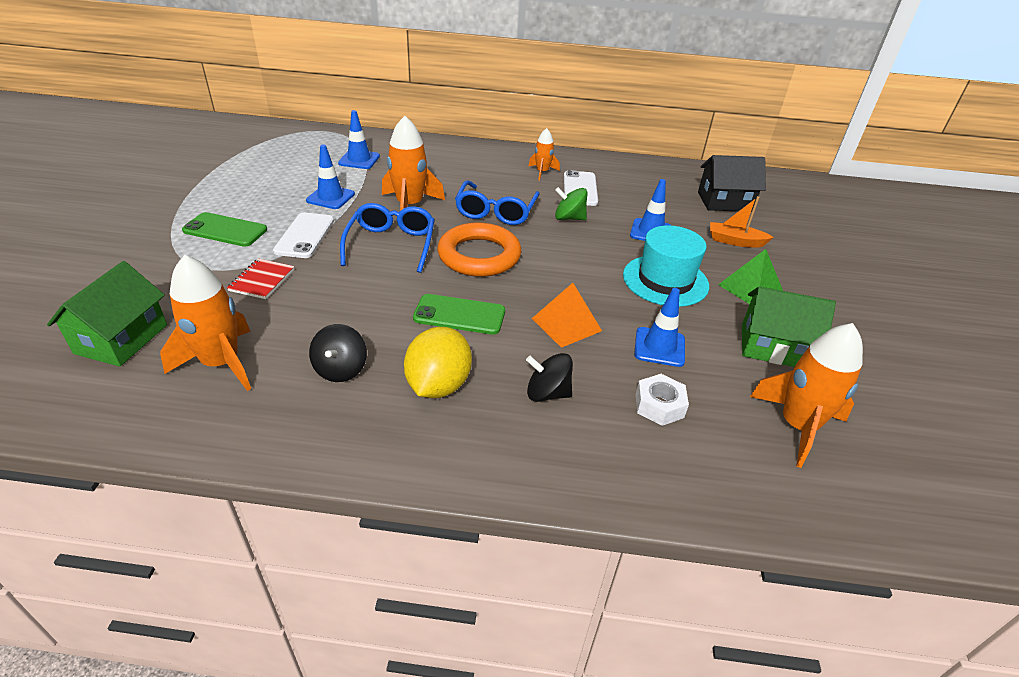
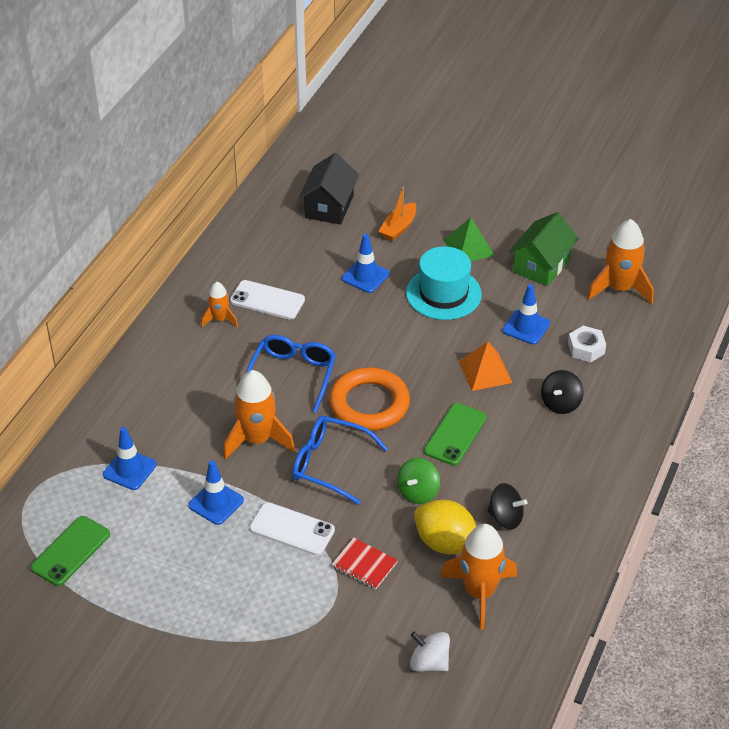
camera: 70 degrees left, 5 degrees up
green house [47,261,167,367] -> white spinning top [410,631,450,672]
green phone [182,212,267,247] -> green phone moved to [31,516,110,586]
yellow lemon [404,327,472,398] -> yellow lemon moved to [414,500,476,554]
blue glasses [455,181,540,225] -> blue glasses turned 105 degrees counterclockwise [246,335,336,413]
green spinning top [555,187,587,220] -> green spinning top moved to [397,458,440,504]

